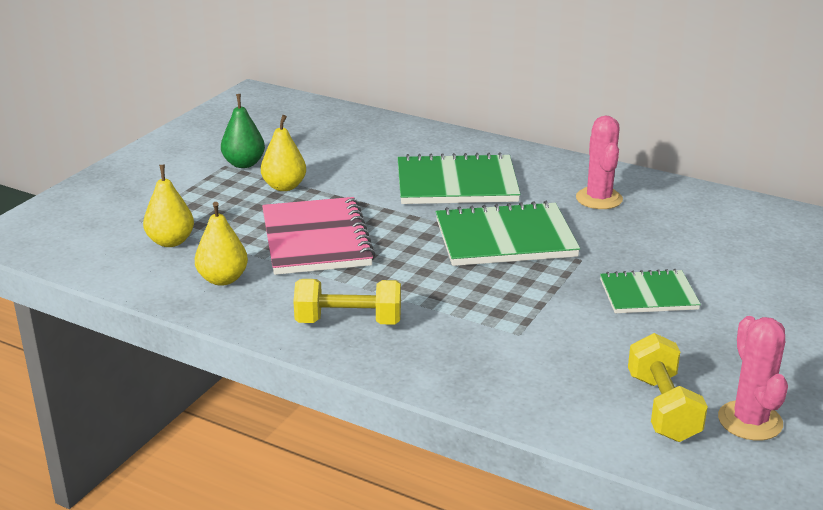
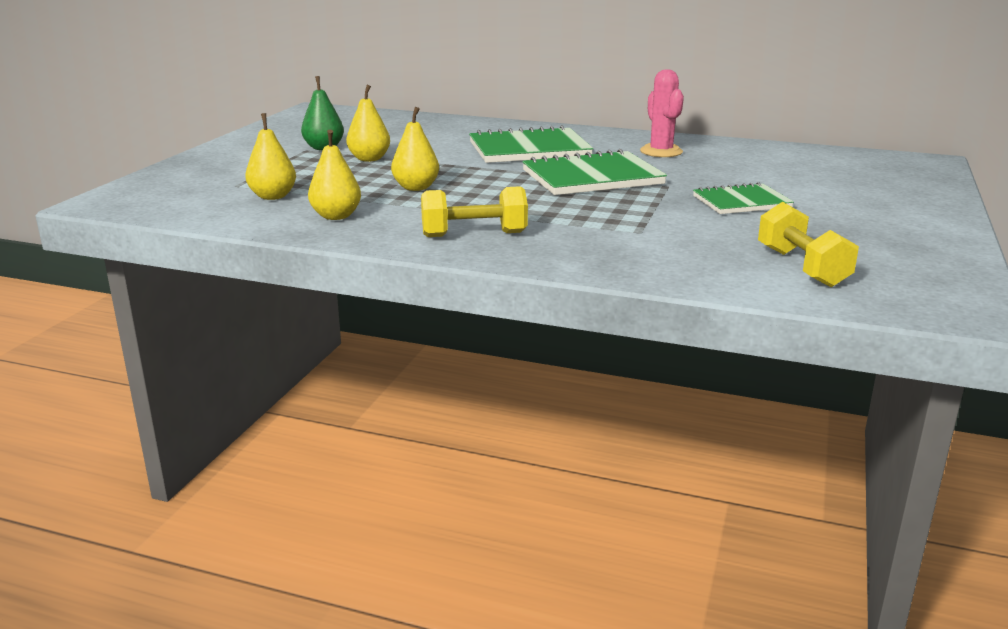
camera: 10 degrees left, 5 degrees down
pink notebook [262,197,375,275] -> yellow pear [391,107,439,191]
pink cactus [718,316,788,441] -> none

